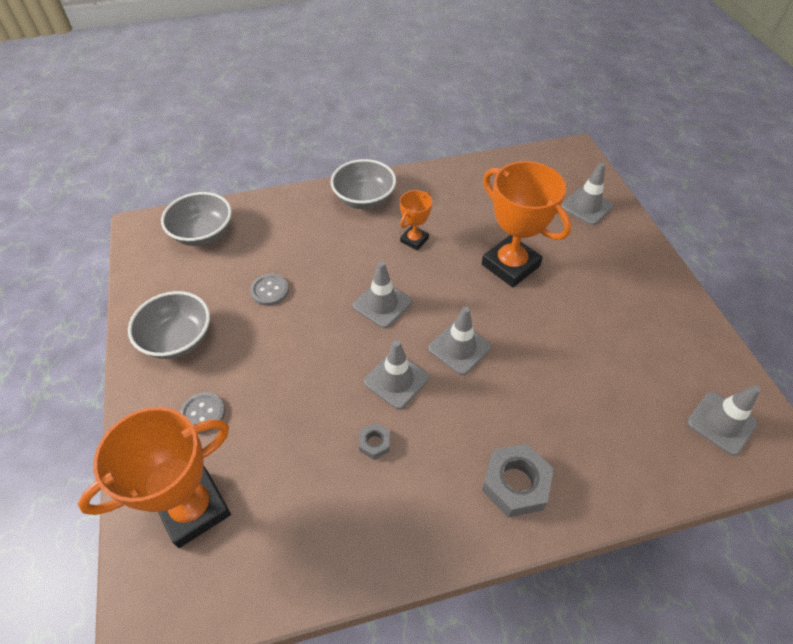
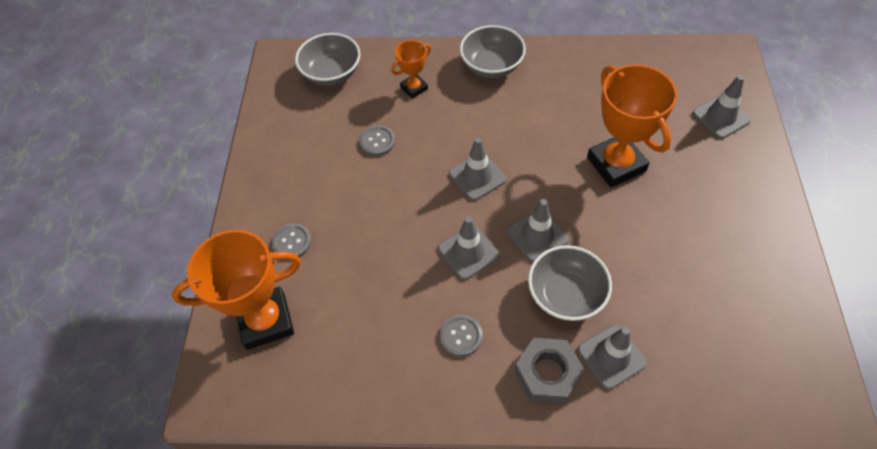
camera: 20 degrees right, 5 degrees up
grey bowl [128,291,210,359] -> grey bowl moved to [528,245,612,321]
grey nut [359,423,390,460] -> none
orange trophy [400,190,432,250] -> orange trophy moved to [391,40,431,99]
grey traffic cone [687,385,761,456] -> grey traffic cone moved to [578,325,647,390]
none -> grey button [440,314,483,357]

